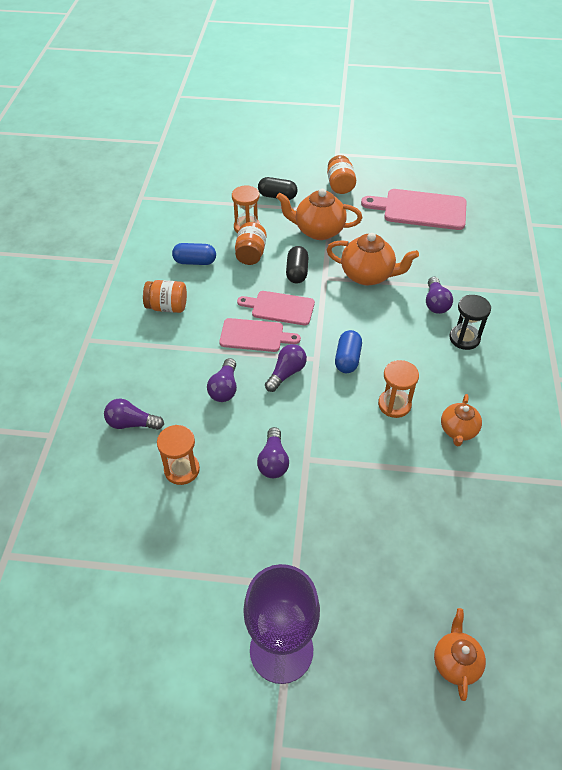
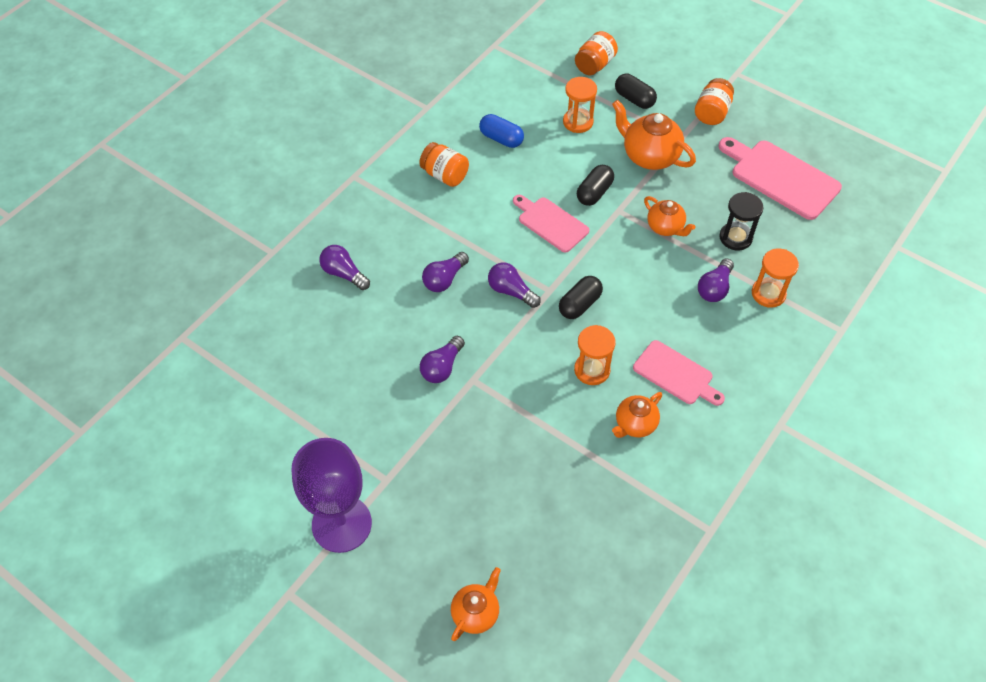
camera: 30 degrees right, 5 degrees up
orange hourglass [157,425,200,485] -> orange hourglass moved to [752,248,799,308]
pink cutting board [219,318,301,352] -> pink cutting board moved to [633,340,725,406]
orange jar [235,222,266,265] -> orange jar moved to [575,31,618,75]
purple light bulb [265,344,307,392] -> purple light bulb turned 120 degrees counterclockwise [488,262,541,308]
orange teapot [326,233,419,285] -> orange teapot [644,196,695,236], size x0.62
blue capsule [335,330,362,373] -> black capsule [559,276,603,319]
black hourglass [449,295,491,350] -> black hourglass moved to [719,192,764,250]

